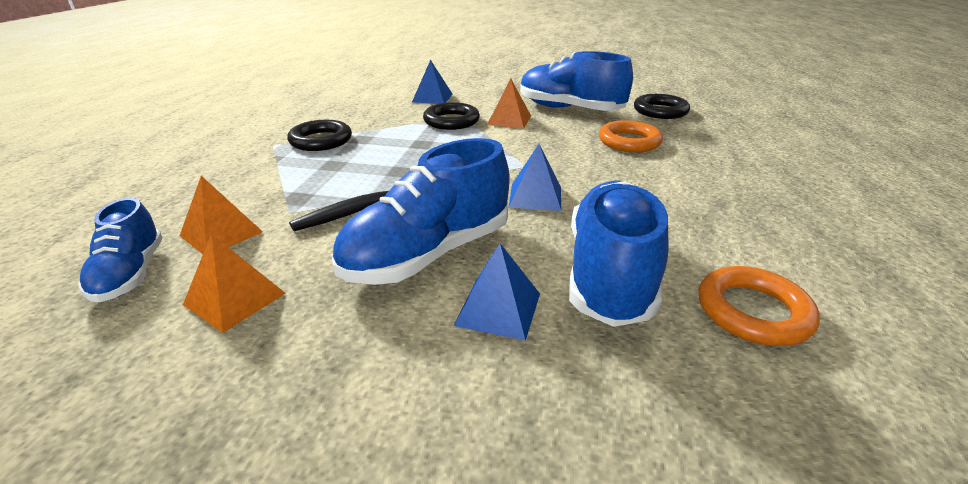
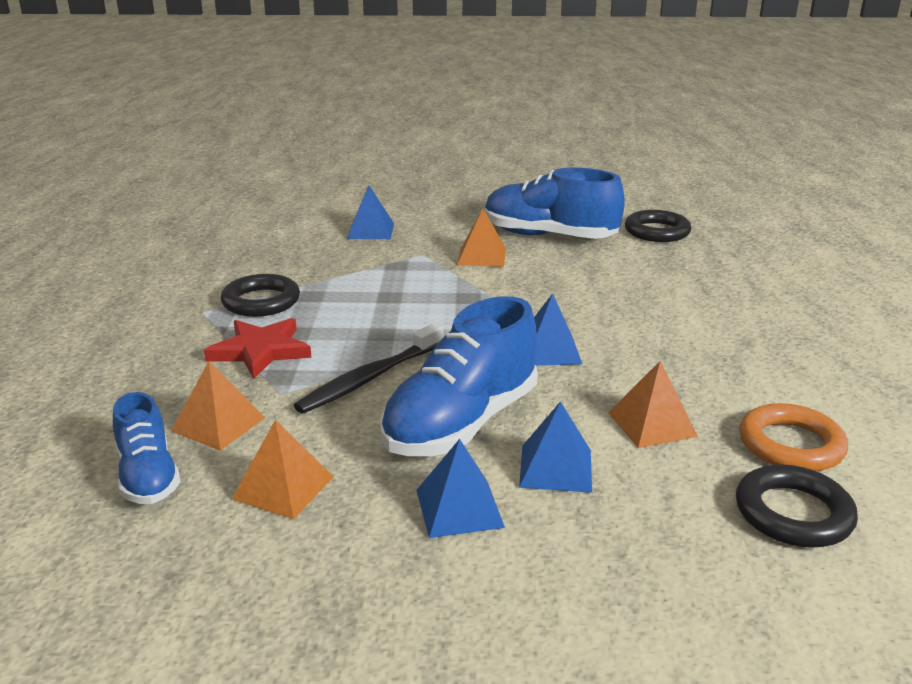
camera: 10 degrees left, 5 degrees down
black ring [423,102,480,130] -> black ring moved to [736,464,858,548]
blue shoe [569,181,668,327] -> orange pyramid [608,361,698,448]
orange ring [599,120,663,152] -> none
none -> red star [204,318,311,378]
none -> blue pyramid [416,439,505,538]

